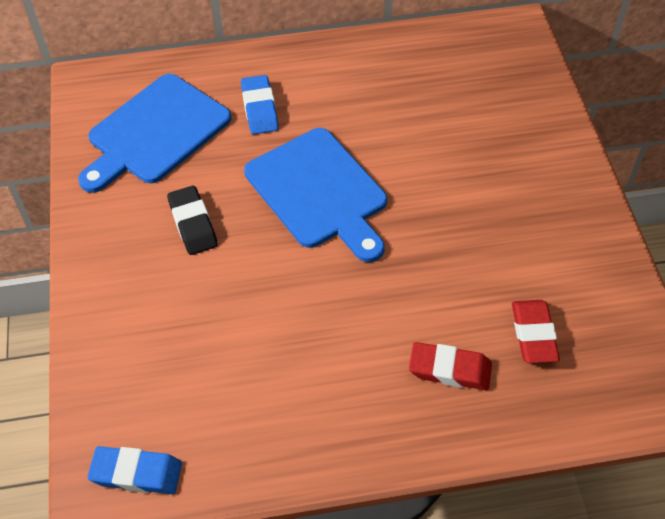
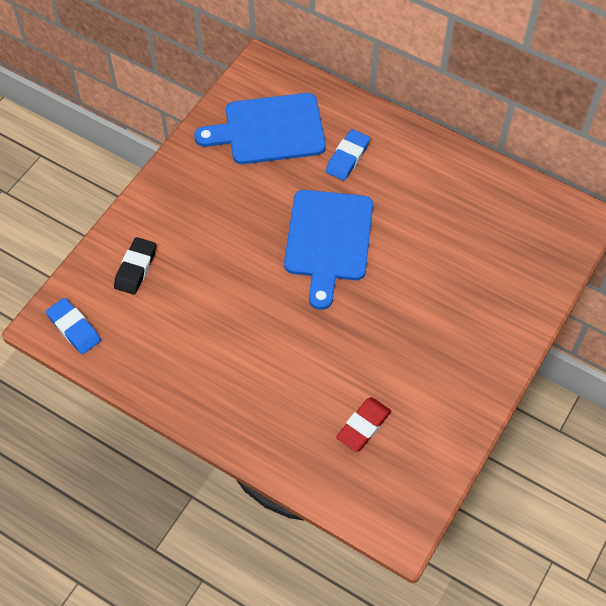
camera: 40 degrees right, 5 degrees up
black eraser [167,186,218,255] -> black eraser moved to [114,237,156,295]
red eraser [409,342,492,390] -> none

